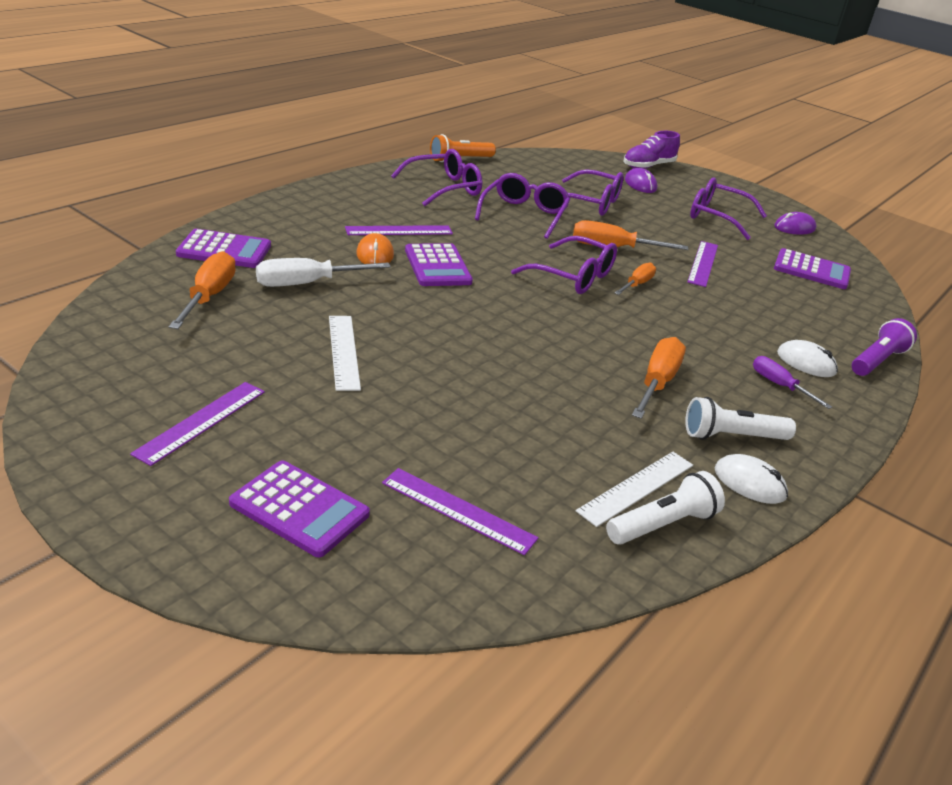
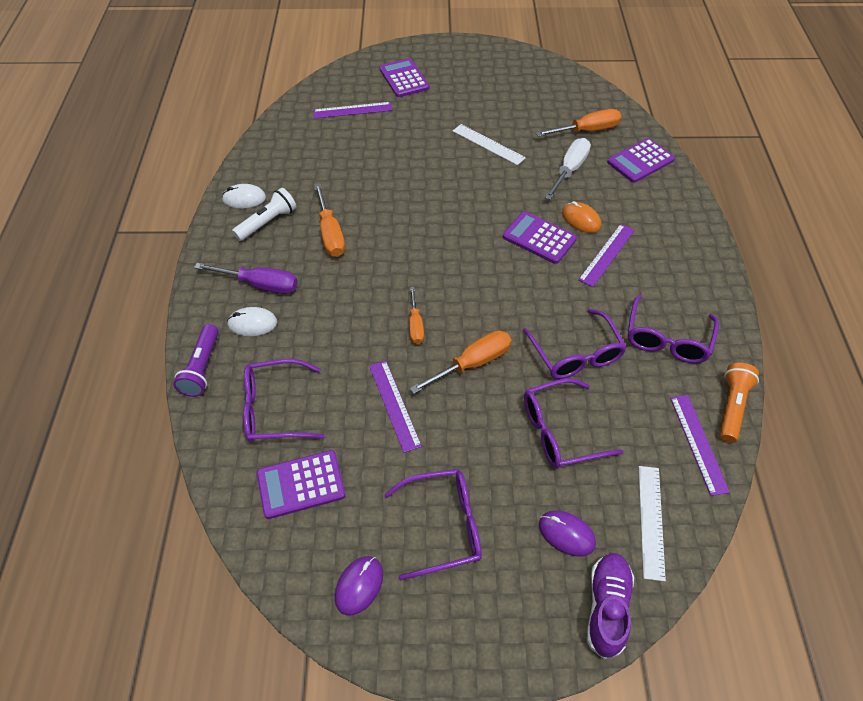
camera: 145 degrees right, 20 degrees up
purple ruler [130,382,265,466] -> purple ruler moved to [670,395,730,496]
orange screwdriver [169,251,236,329] -> orange screwdriver turned 75 degrees counterclockwise [536,109,621,137]
purple calculator [229,460,370,557] -> purple calculator turned 75 degrees clockwise [379,58,429,97]
purple glasses [511,236,617,294] -> purple glasses moved to [243,359,325,442]
white ruler [576,452,693,527] -> white ruler moved to [639,466,666,581]
white flashlight [606,471,725,545] -> none
purple screwdriver [753,356,832,409] -> purple screwdriver [194,263,298,294], size x1.58

